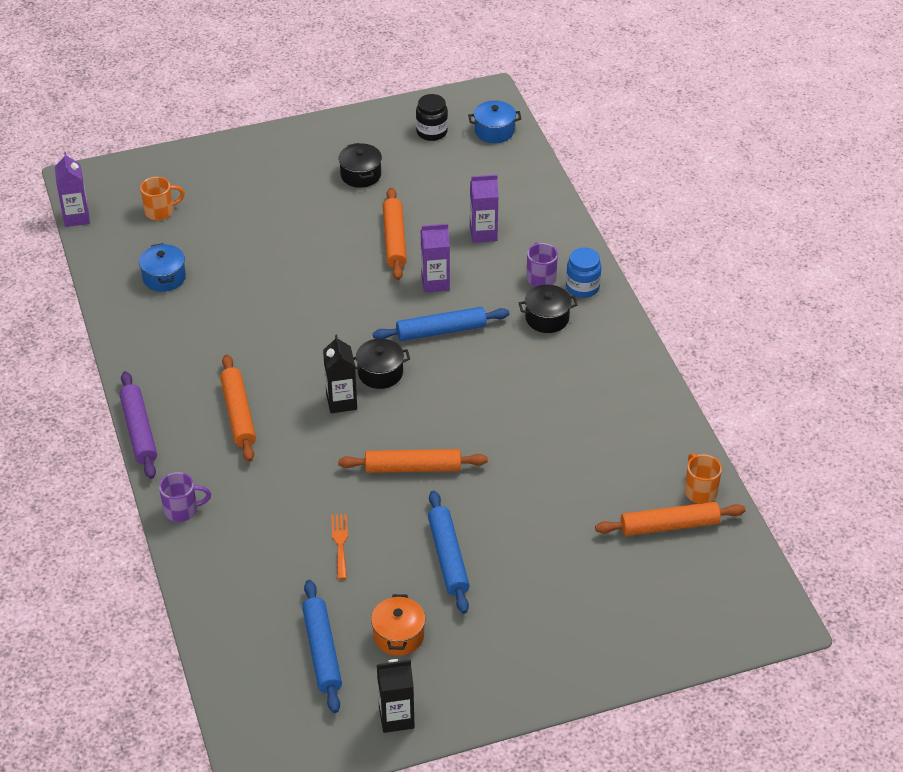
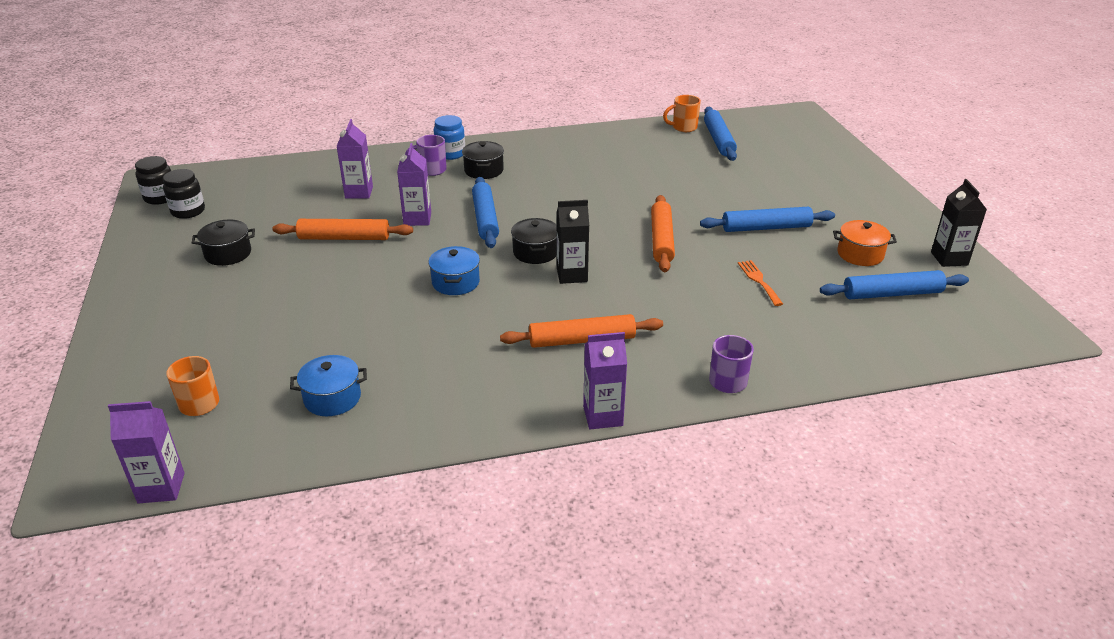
camera: 85 degrees left, 10 degrees down
purple rolling pin [119,371,157,479] -> purple carton [583,332,627,429]
orange fork [331,514,348,579] -> orange fork turned 75 degrees clockwise [738,260,783,306]
blue pot [468,100,521,143] -> blue pot moved to [428,246,480,295]
orange rolling pin [595,502,746,536] -> blue rolling pin [704,107,737,161]
none -> black jar [135,156,171,205]

